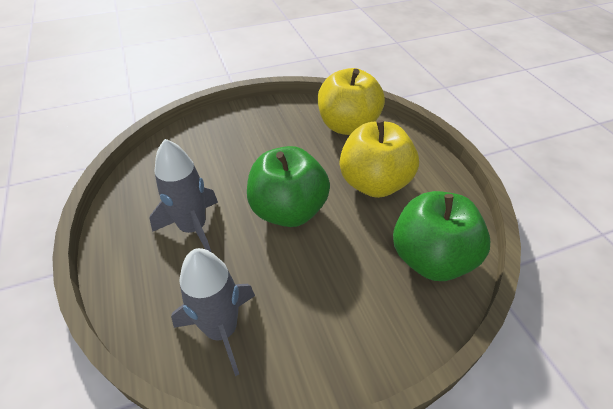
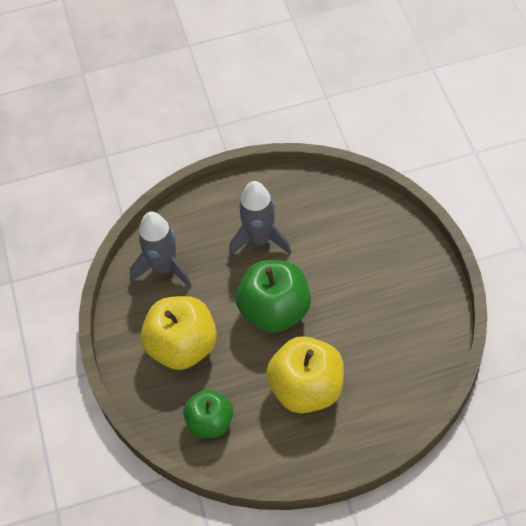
camera: 100 degrees right, 10 degrees up
yellow apple [318,68,385,135] -> yellow apple moved to [141,296,217,370]
green apple [393,191,490,281] -> green apple [183,389,233,438], size x0.64

